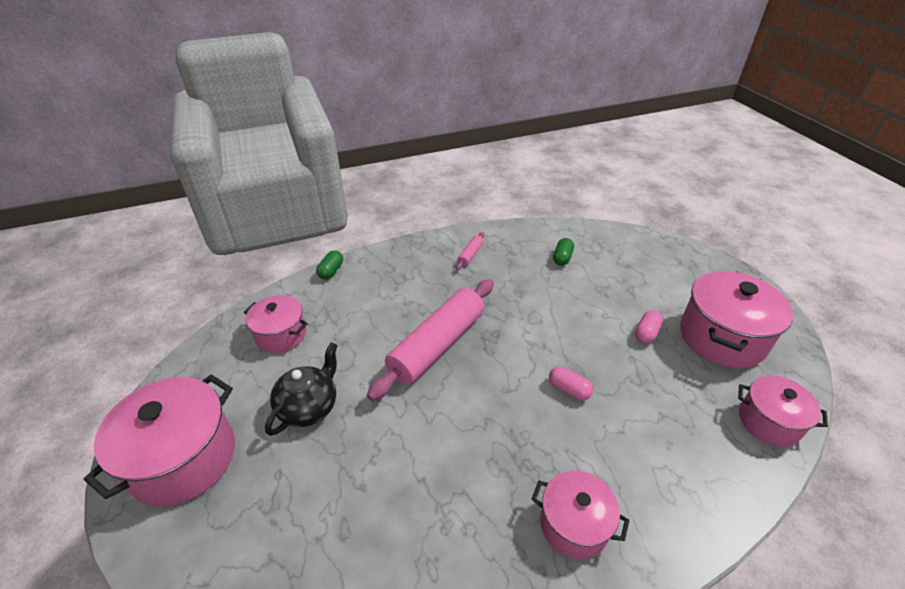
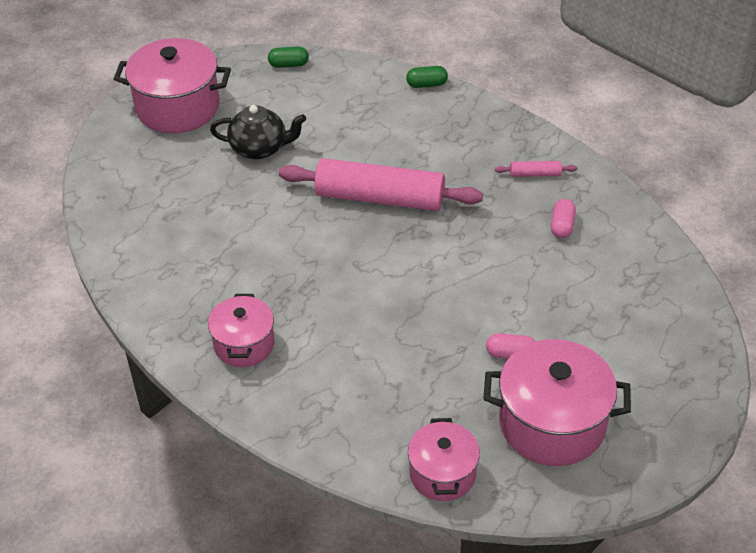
camera: 65 degrees right, 5 degrees up
pink pot [244,295,308,353] -> none
pink capsule [549,366,593,400] -> pink capsule moved to [551,199,576,238]
green capsule [553,238,574,266] -> green capsule moved to [268,46,309,68]

